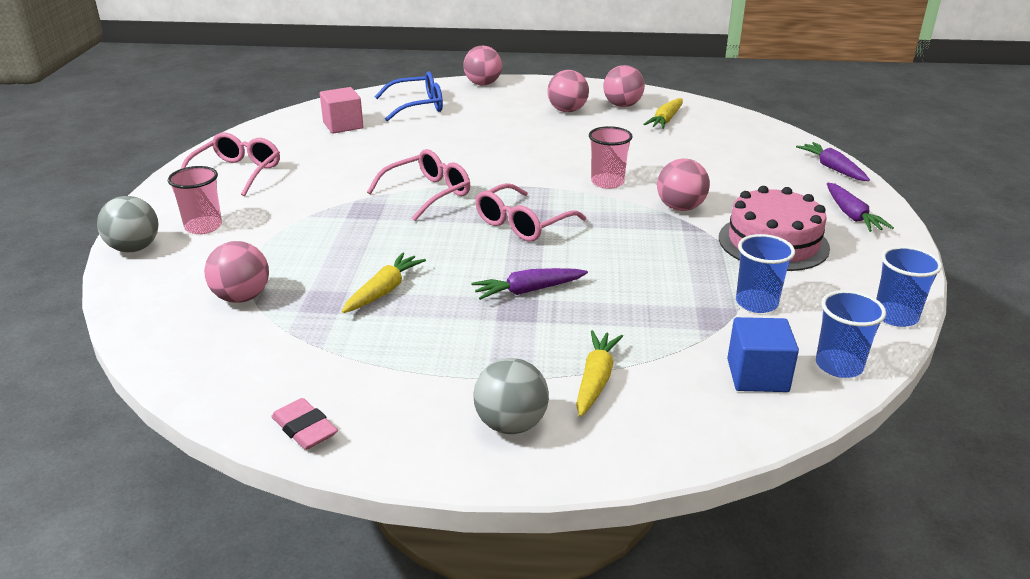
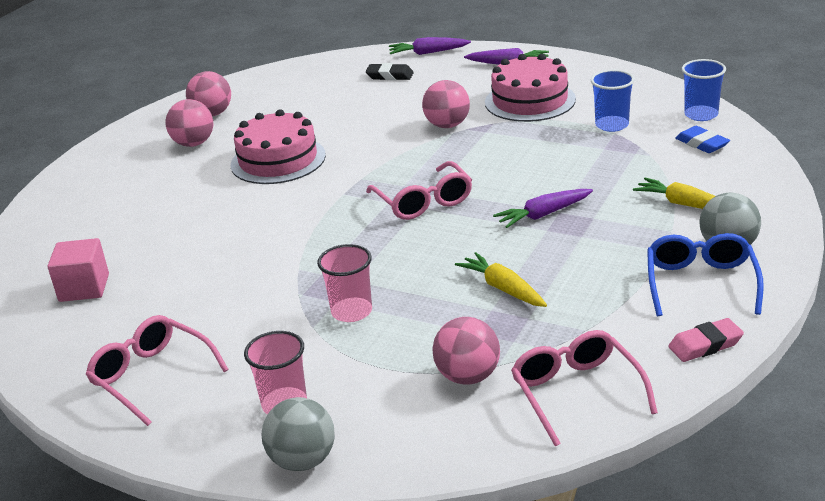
camera: 65 degrees left, 0 degrees up
pink glasses [367,149,470,221] -> pink glasses moved to [511,330,658,447]
blue glasses [375,71,443,121] -> blue glasses moved to [647,233,764,316]
pink ball [463,46,502,85] -> none
purple carrot [471,268,588,300] -> purple carrot turned 60 degrees clockwise [493,189,593,228]
pink cup [589,126,632,189] -> pink cup moved to [317,244,372,322]
yellow carrot [643,98,683,129] -> none
blue cube [727,317,799,392] -> blue eraser [675,126,730,153]
blue cup [876,246,942,327] -> none
none -> pink cake [231,109,326,184]
none -> black eraser [366,63,414,80]

